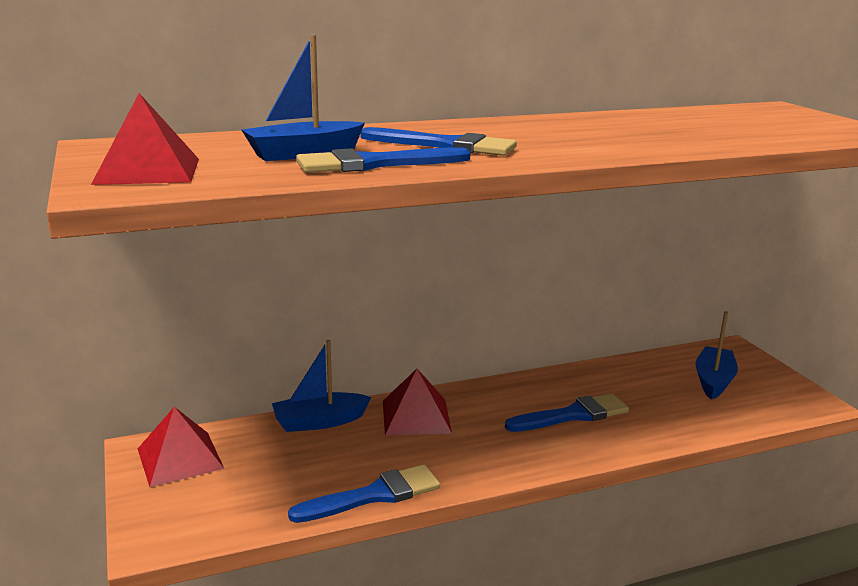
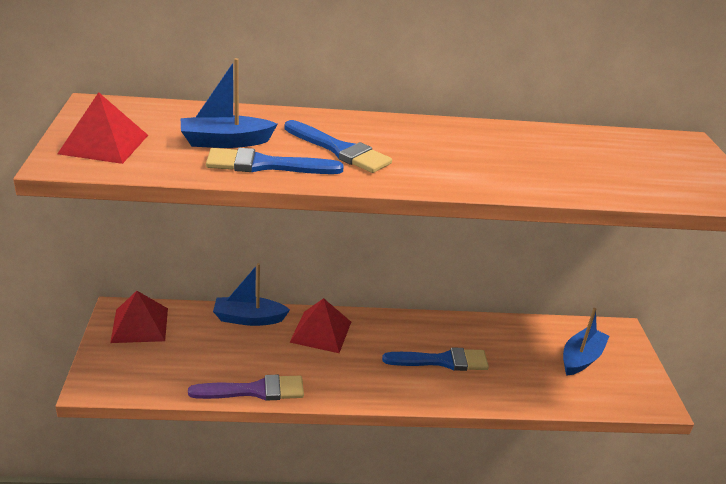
camera: 15 degrees right, 10 degrees up
blue brush [288,464,440,523] -> purple brush [188,375,304,400]

